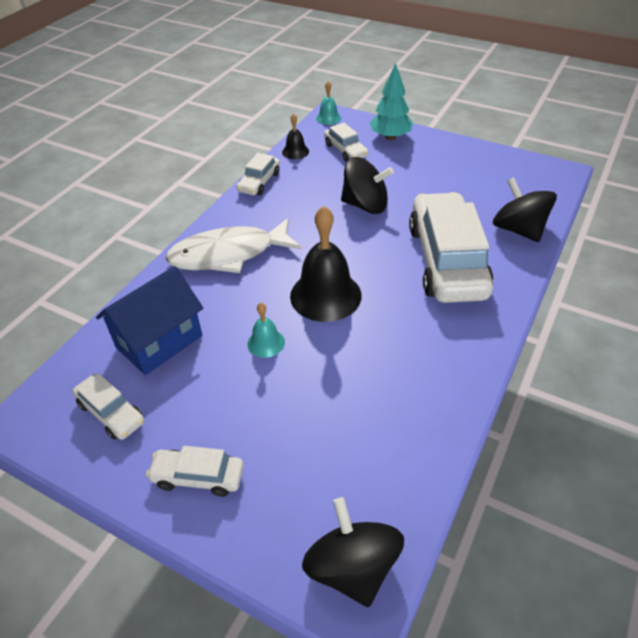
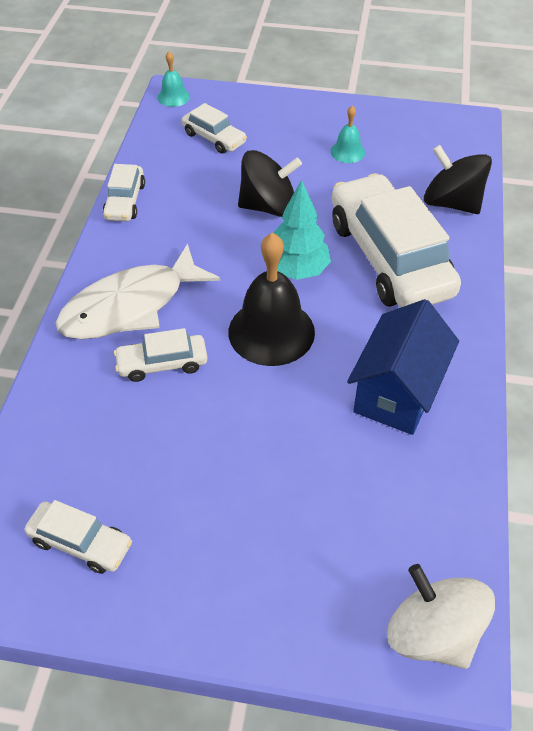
camera: 20 degrees left, 5 degrees up
blue house [96,266,203,375] -> blue house moved to [347,299,459,435]
white car [146,446,244,497] -> white car moved to [114,328,207,382]
turquoise bell [247,303,285,358] -> turquoise bell moved to [330,106,365,163]
black bell [282,113,309,159] -> none
black spinning top [302,497,404,607] -> white spinning top [387,564,495,669]
turquoise tree [370,63,413,140] -> turquoise tree moved to [274,180,331,280]

